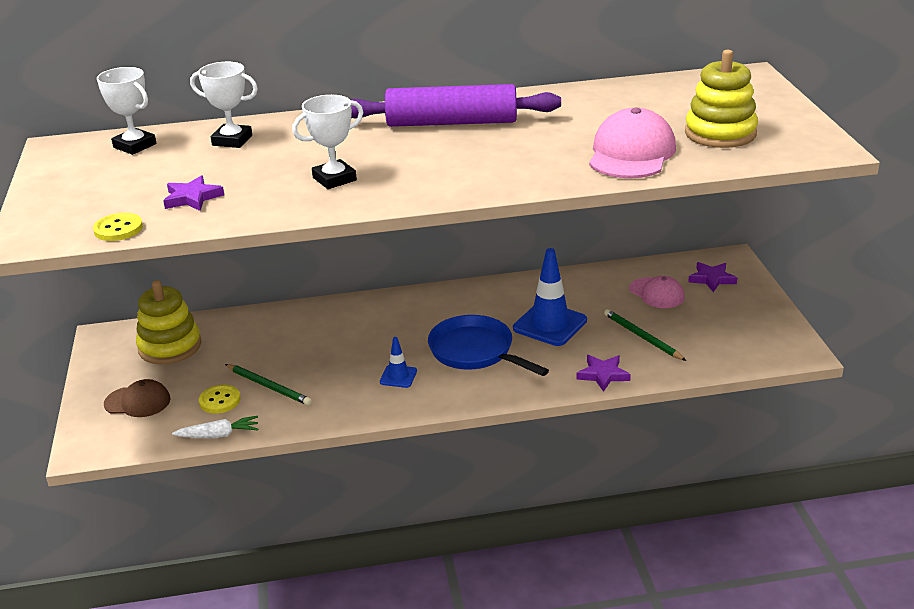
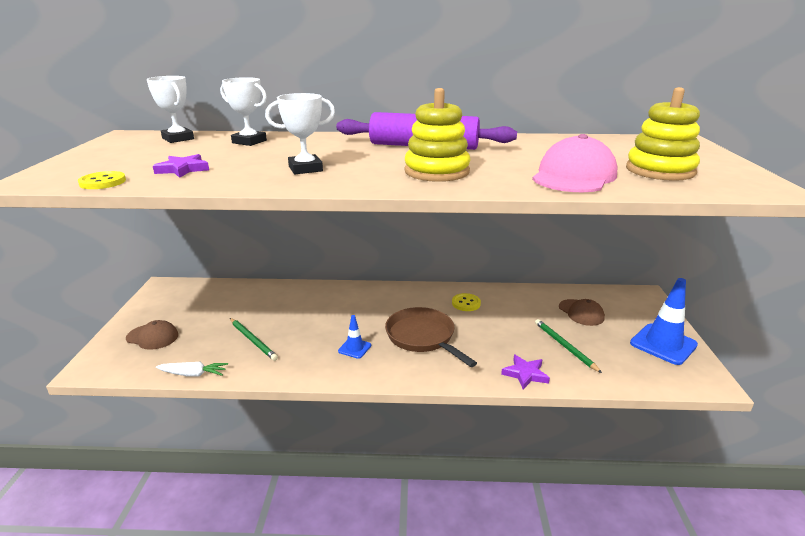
camera: 10 degrees right, 5 degrees down
yellow stacking toy [136,280,201,364] -> yellow stacking toy moved to [404,88,471,182]
yellow button [199,385,240,413] -> yellow button moved to [452,293,481,311]
blue pan [428,315,549,376] -> brown pan [385,307,477,367]
blue traffic cone [513,248,587,346] -> blue traffic cone moved to [630,278,698,365]
pink cap [629,276,685,308] -> brown cap [559,299,605,326]
purple star [688,262,737,292] -> none

